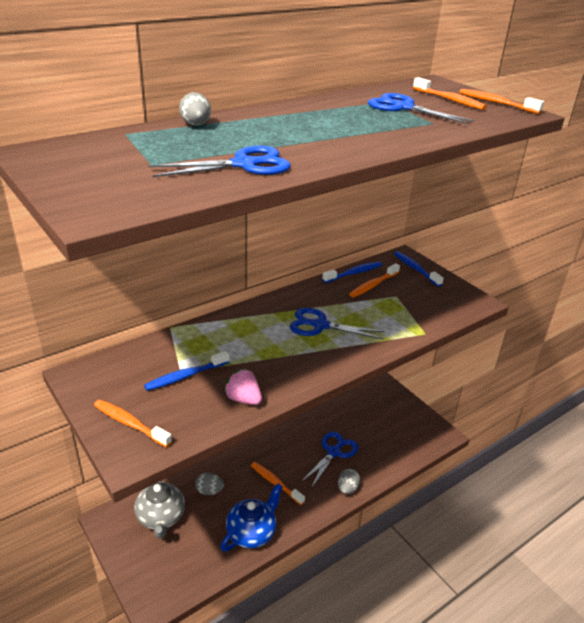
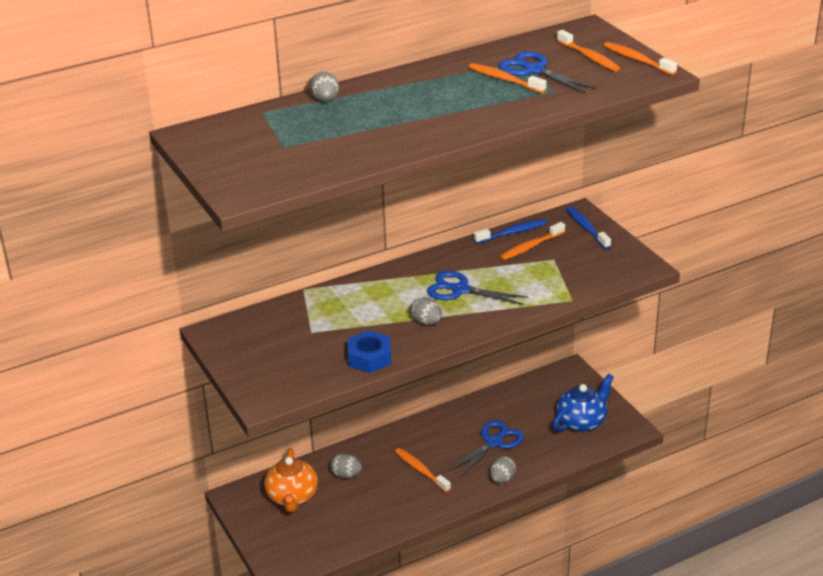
camera: 10 degrees right, 0 degrees up
orange toothbrush [94,400,172,447] -> orange toothbrush moved to [469,63,546,93]
grey teapot [134,480,185,539] -> orange teapot [264,448,318,512]
blue toothbrush [144,351,229,391] -> none
blue scissors [148,146,291,177] -> none
blue teapot [221,483,282,552] -> blue teapot moved to [553,374,614,432]
pink strawberry [224,368,262,405] -> blue nut [348,330,391,373]
none -> grey egg [411,297,442,325]

